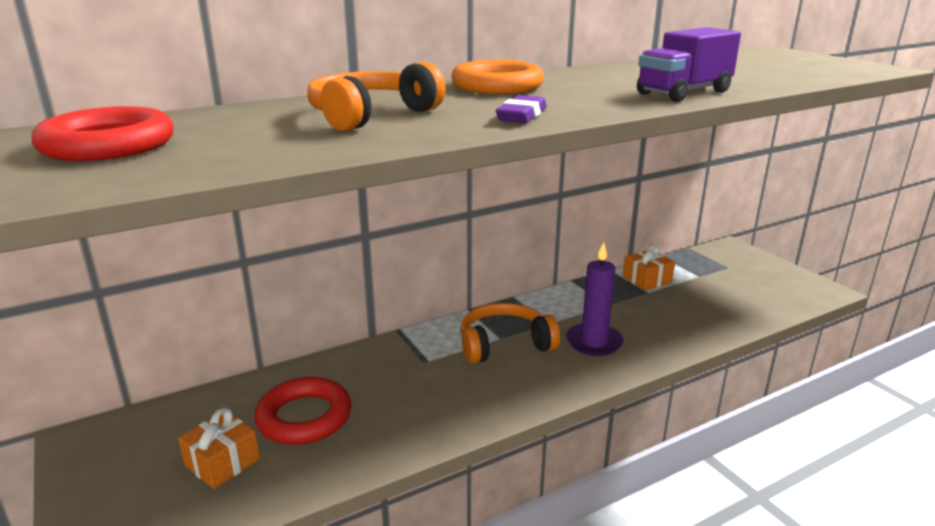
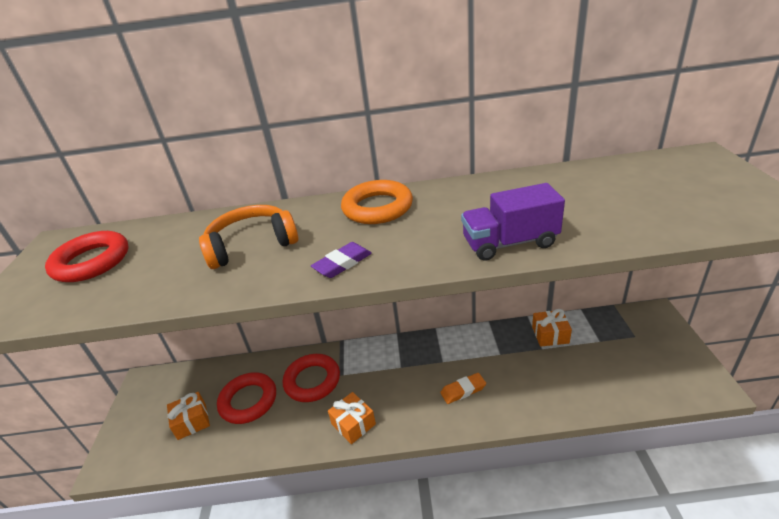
camera: 30 degrees right, 10 degrees up
orange headphones [460,303,560,364] -> none
purple candle [566,242,623,356] -> orange eraser [440,373,486,404]
none -> red ring [283,354,340,402]
none -> orange gift [328,392,376,444]

